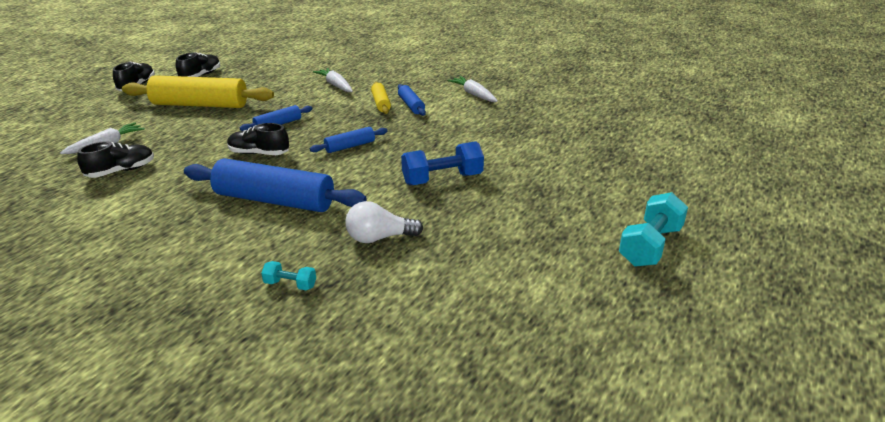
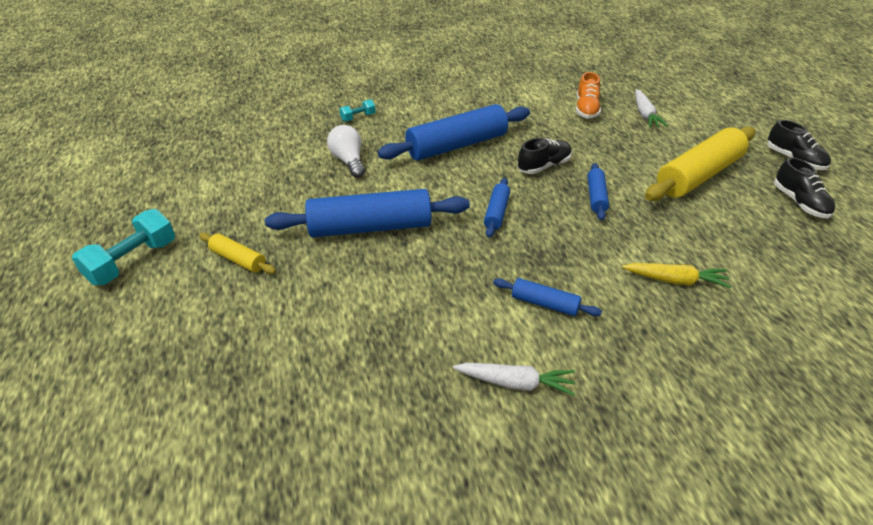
camera: 135 degrees right, 10 degrees up
black shoe [77,141,154,178] -> orange shoe [576,72,601,119]
white carrot [313,68,353,92] -> yellow carrot [622,263,732,288]
white light bulb [345,201,423,243] -> white light bulb turned 60 degrees counterclockwise [327,125,365,178]
yellow rolling pin [371,82,391,114] -> yellow rolling pin moved to [199,233,276,274]
blue dumbbell [401,141,484,185] -> blue rolling pin [265,189,470,237]
turquoise dumbbell [619,192,688,267] -> turquoise dumbbell turned 45 degrees clockwise [72,209,175,285]

